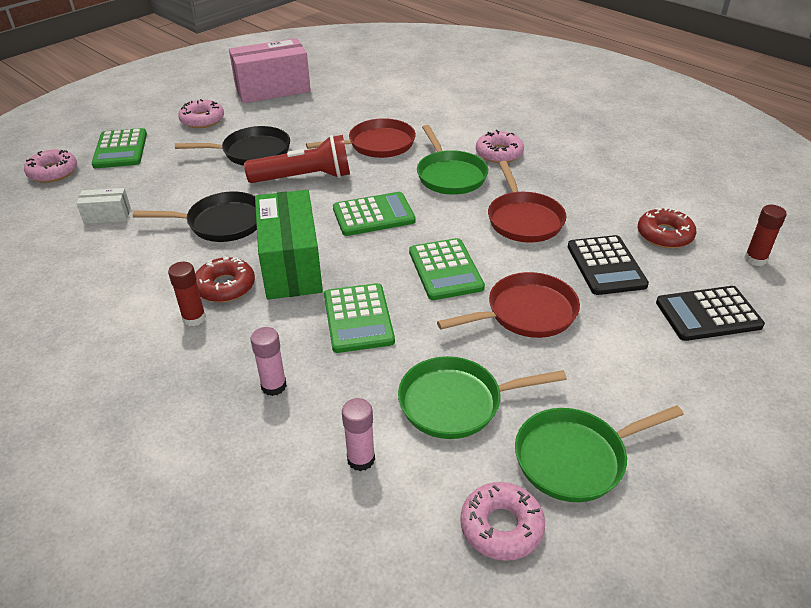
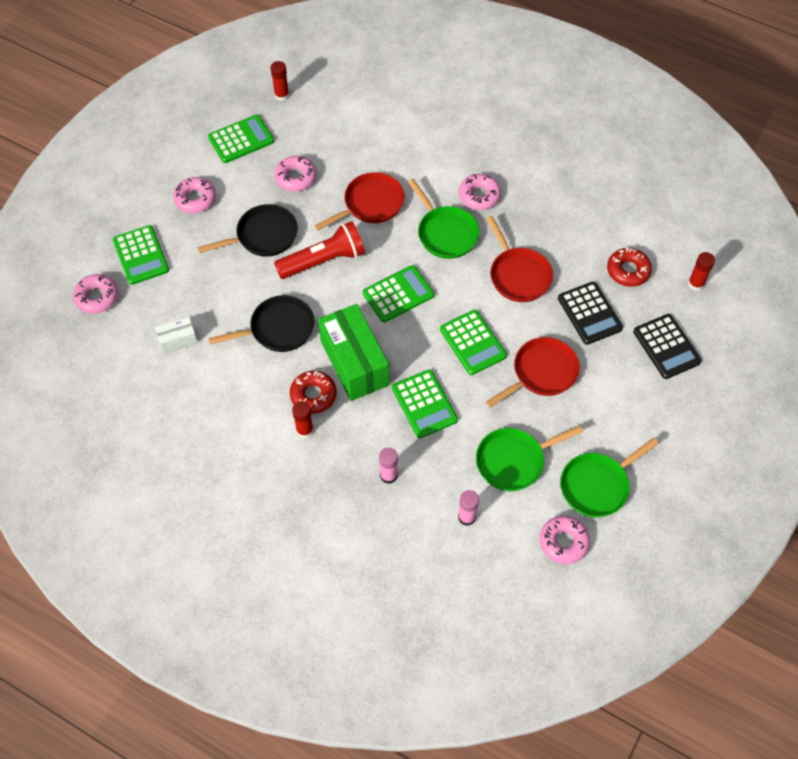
camera: 15 degrees left, 20 degrees up
pink box [229,38,311,103] -> green calculator [208,115,274,163]
black calculator [656,286,765,341] -> black calculator turned 90 degrees counterclockwise [633,314,702,379]
none -> red glue stick [270,61,289,101]
none -> pink donut [274,156,317,192]

